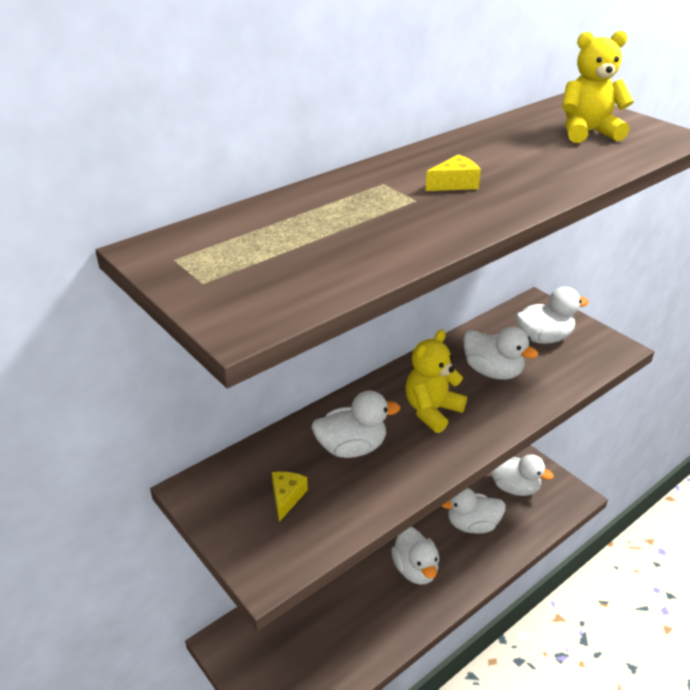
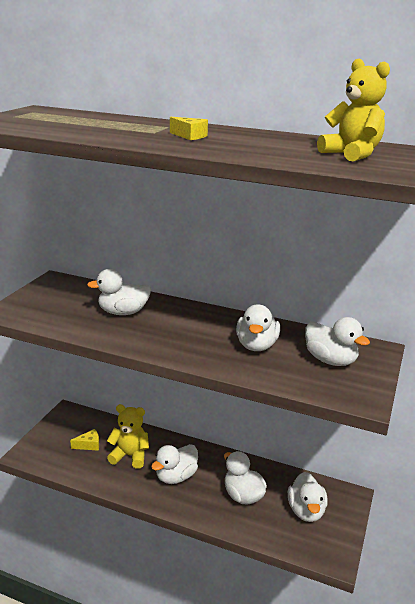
camera: 60 degrees right, 10 degrees down
yellow cheese [272,472,308,522] -> yellow cheese moved to [70,429,99,451]
white duck [311,390,400,458] -> white duck turned 120 degrees clockwise [87,269,151,315]
yellow teddy bear [405,330,467,433] -> yellow teddy bear moved to [107,404,149,469]

